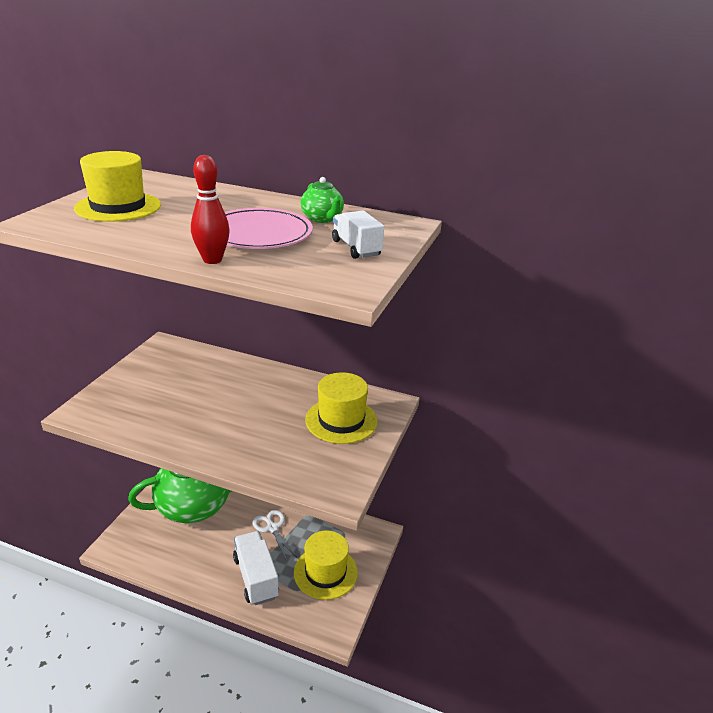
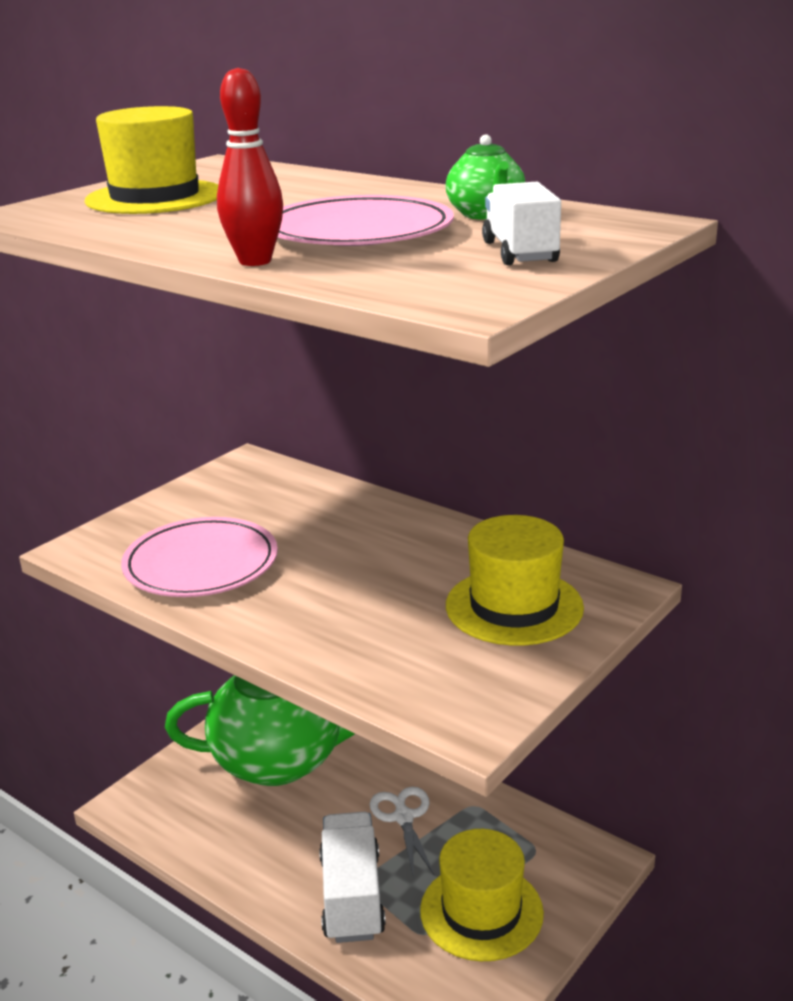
camera: 20 degrees right, 5 degrees down
none -> pink plate [121,517,278,597]

